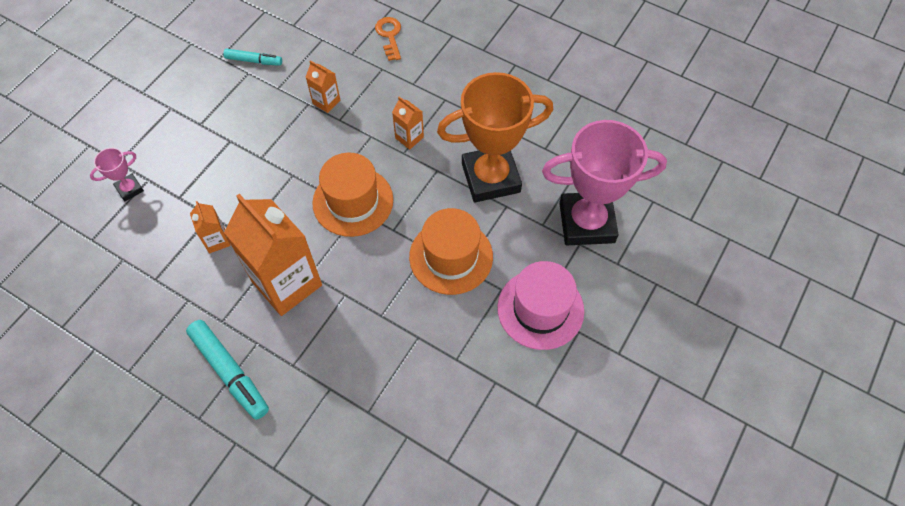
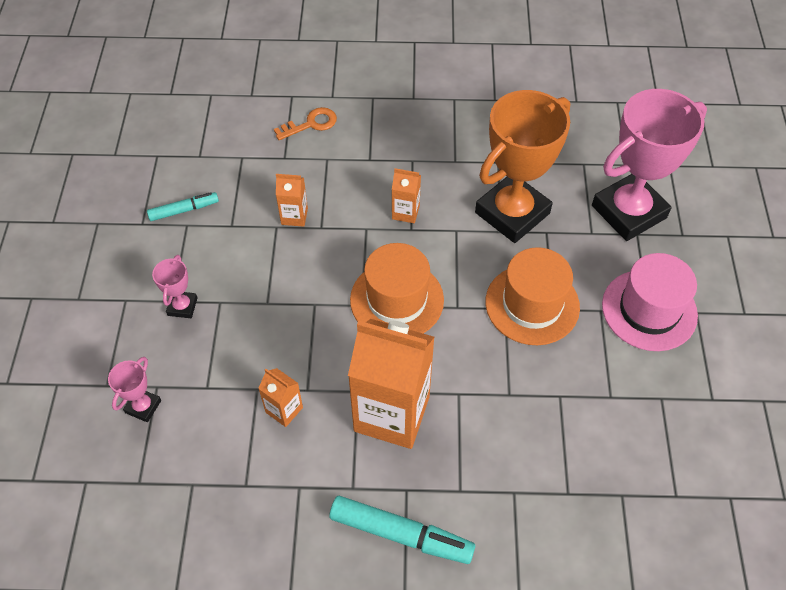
camera: 30 degrees left, 5 degrees down
orange key [375,17,401,61] -> orange key turned 105 degrees clockwise [274,107,337,140]
none -> pink trophy [152,255,198,318]

